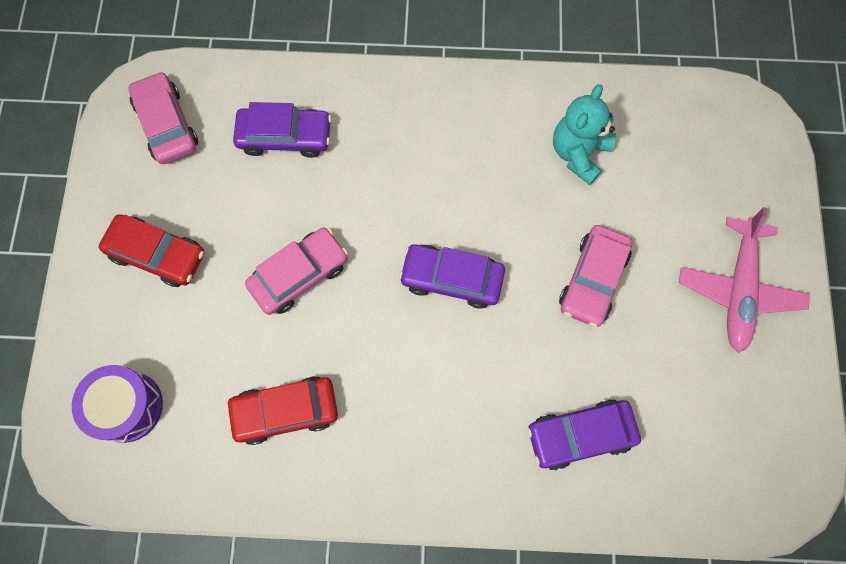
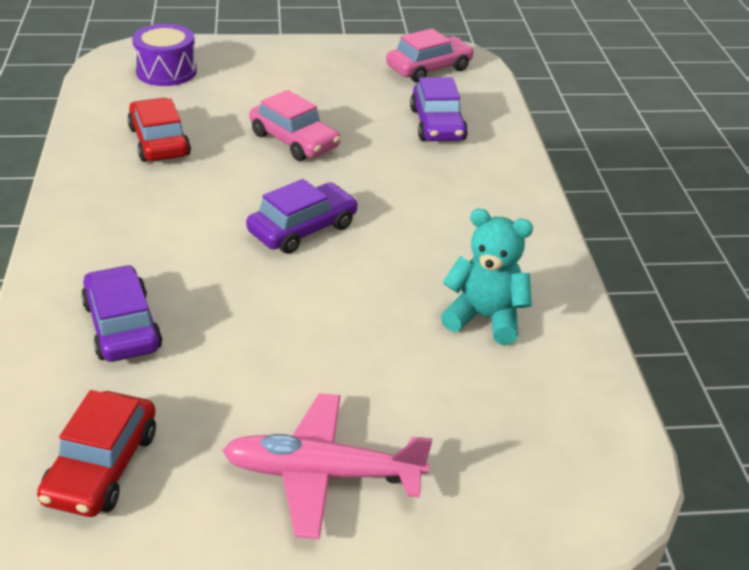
camera: 80 degrees right, 35 degrees down
red car [99,214,205,287] -> red car moved to [37,390,156,517]
purple car [399,244,505,309] -> purple car turned 45 degrees clockwise [246,179,358,254]
pink car [559,225,632,327] -> none

